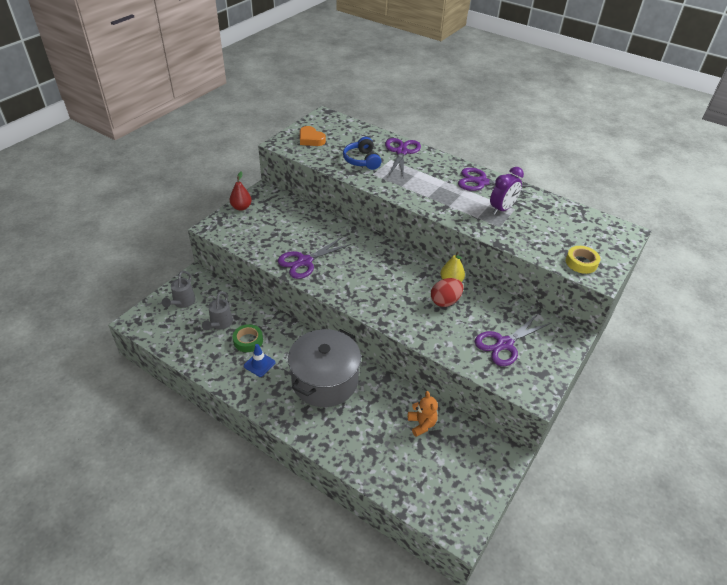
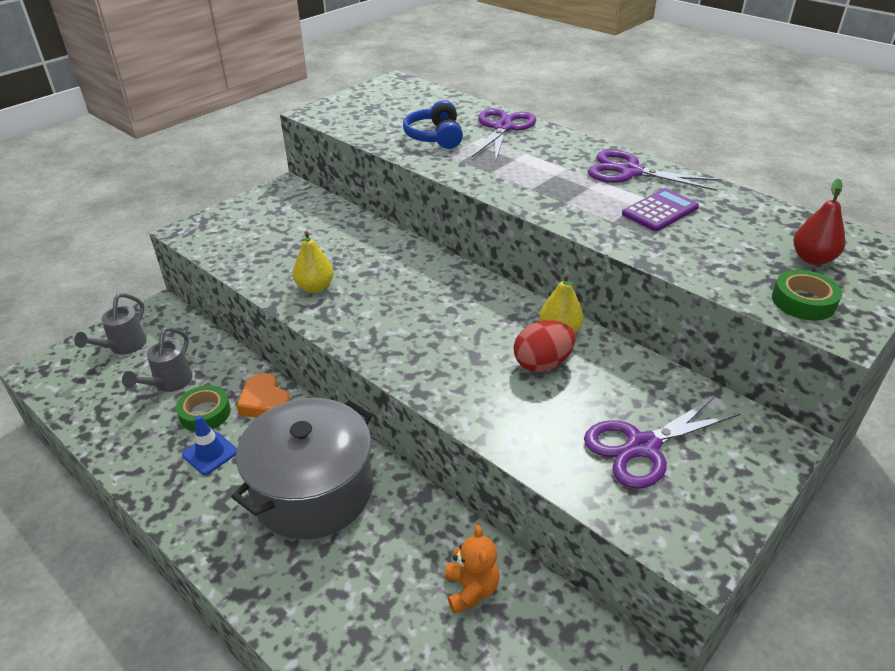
camera: 10 degrees right, 5 degrees down
red pear [230,171,252,211] -> red pear moved to [793,178,845,265]
purple scissors [278,237,351,279] -> yellow pear [293,231,334,293]
orange heart [300,126,326,146] -> orange heart moved to [237,373,291,418]
purple clock [490,167,524,215] -> purple calculator [622,189,699,231]
yellow tape [566,246,600,274] -> green tape [772,270,842,320]

